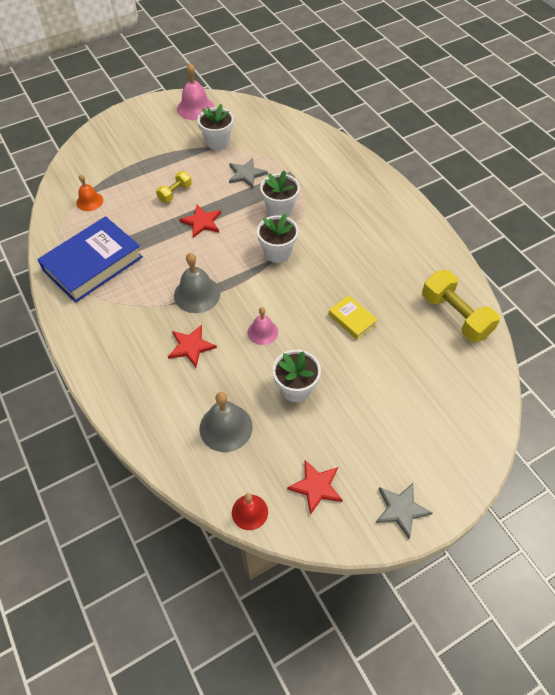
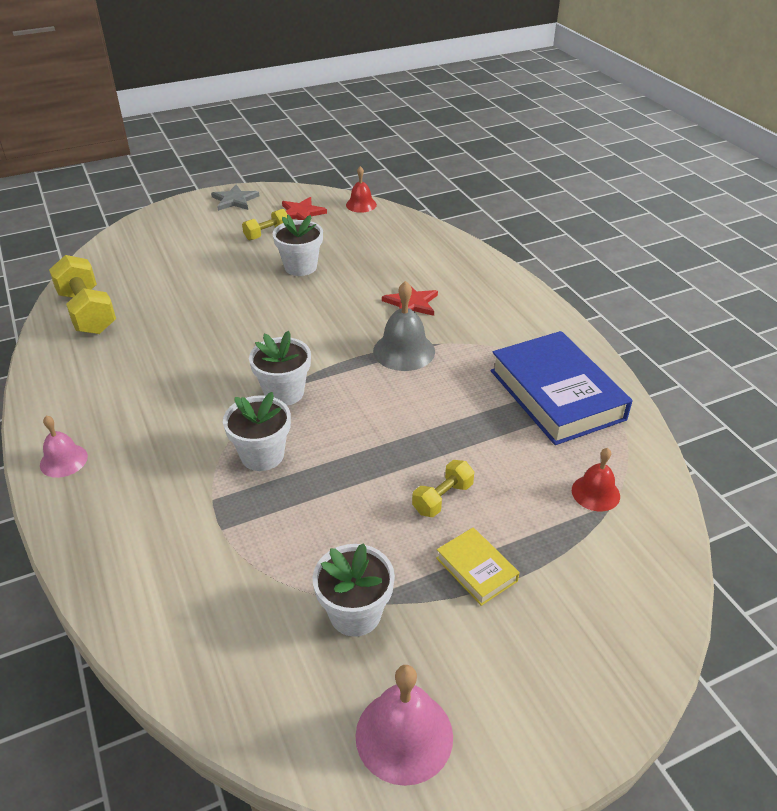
camera: 175 degrees left, 15 degrees down
blue book [37,216,143,303] -> blue book turned 75 degrees counterclockwise [490,331,632,445]
orange bell [76,174,103,211] -> red bell [572,448,620,511]
red star [179,205,221,238] -> none
grey bell [199,392,252,452] -> none
grey star [229,158,268,188] -> none
pink bell [248,307,278,345] -> pink bell moved to [40,415,88,478]
yellow book [328,295,378,340] -> yellow book moved to [436,528,520,606]
none -> yellow dumbbell [242,209,287,240]

